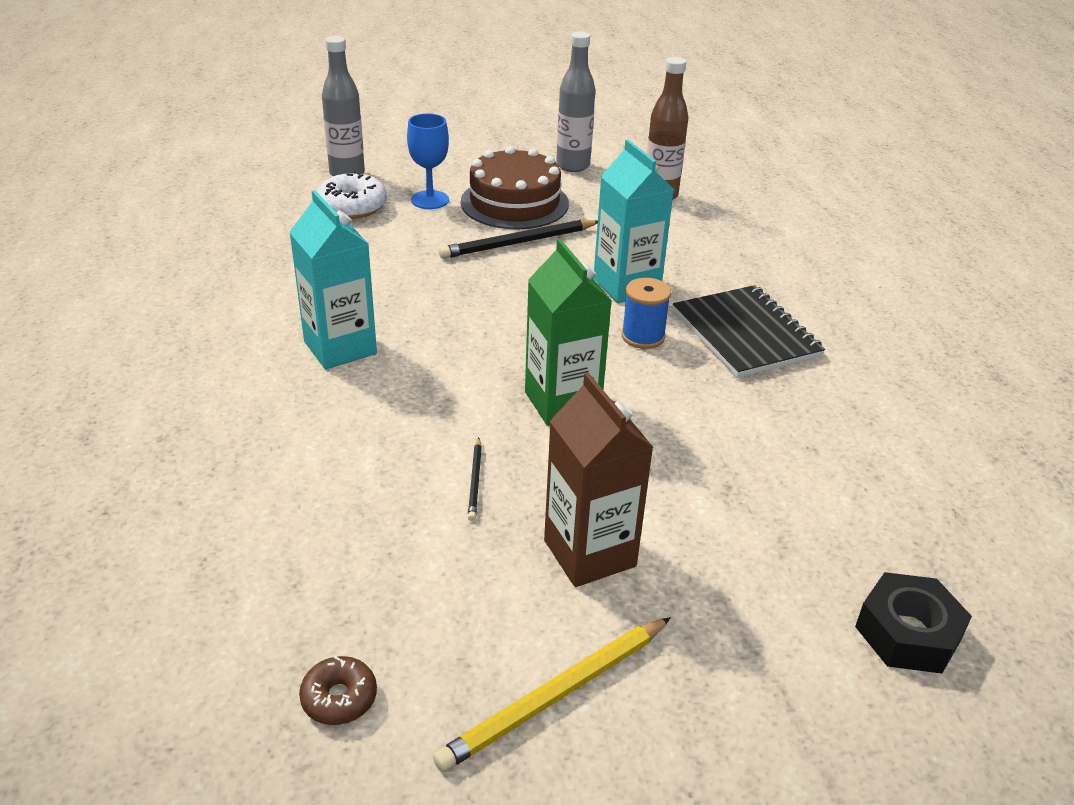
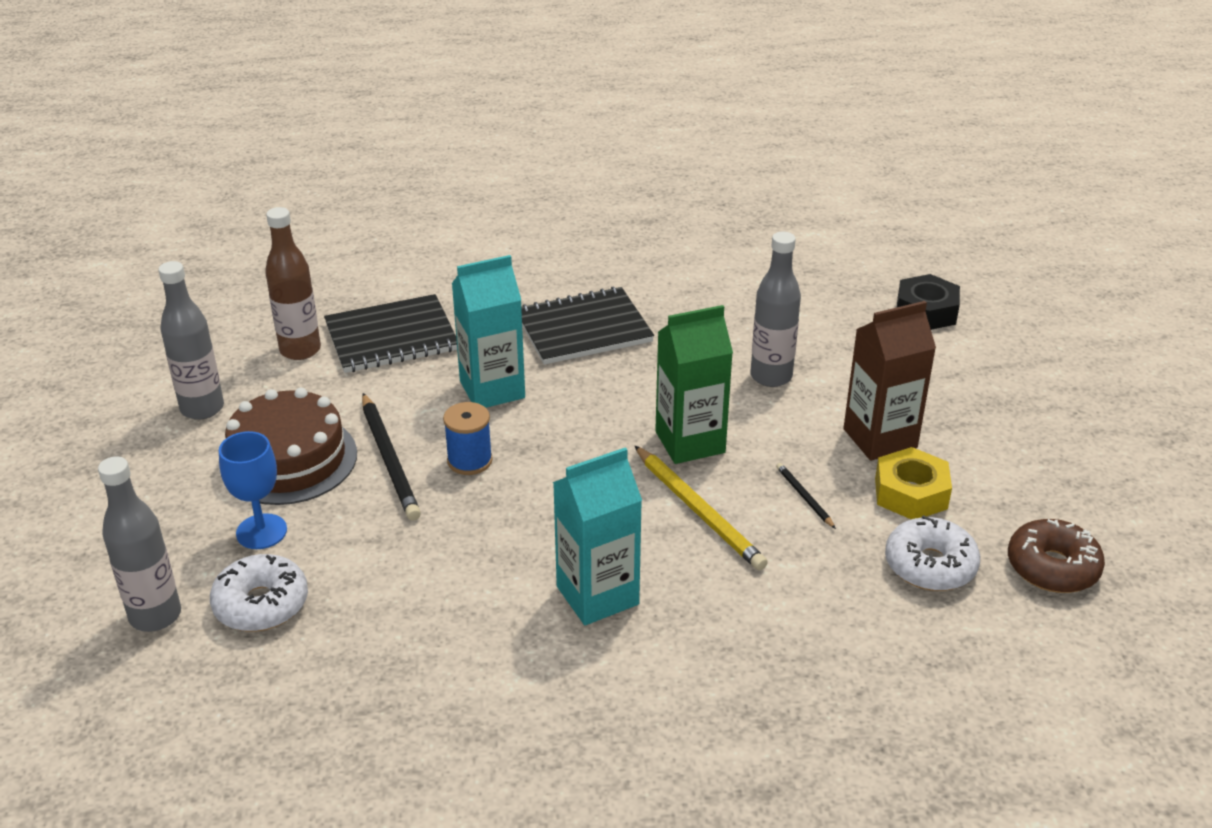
camera: 85 degrees left, 0 degrees up
brown donut [299,656,377,725] -> brown donut [1008,519,1105,593], size x1.63
yellow pencil [433,617,671,772] -> yellow pencil moved to [635,446,768,571]
black pencil [468,438,482,521] -> black pencil turned 120 degrees counterclockwise [776,463,836,529]
blue spool [621,278,671,349] -> blue spool moved to [443,402,493,475]
none -> black notebook [324,294,457,373]
none -> grey bottle [751,232,801,387]
none -> yellow nut [875,447,952,519]
none -> white donut [885,515,980,591]

